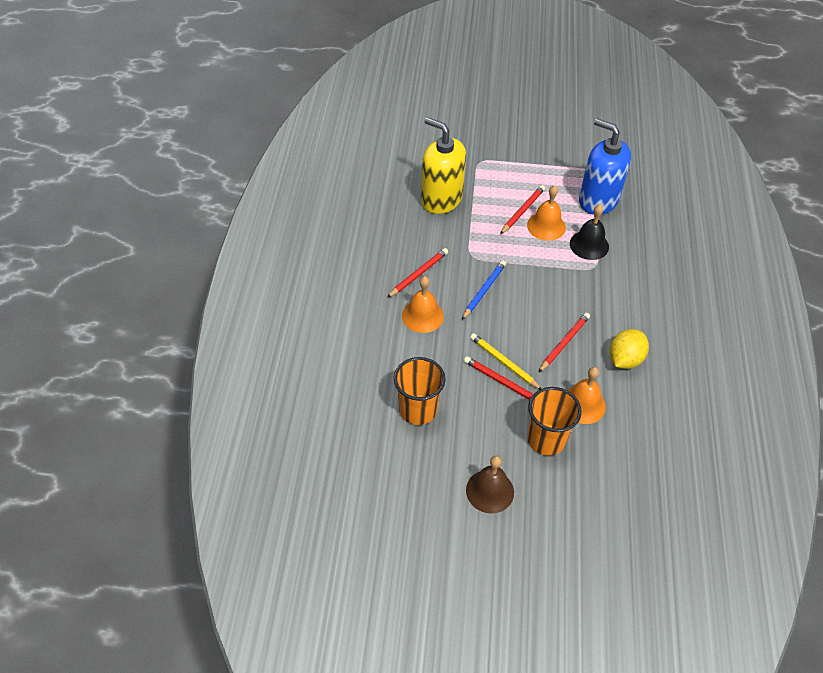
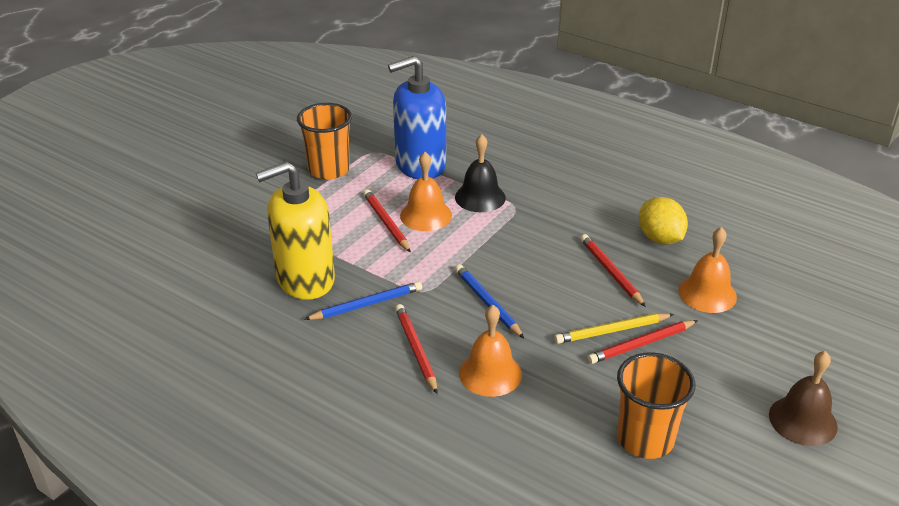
camera: 60 degrees left, 15 degrees down
orange cup [527,387,582,456] -> orange cup moved to [297,103,352,180]
none -> blue pencil [304,281,422,320]

